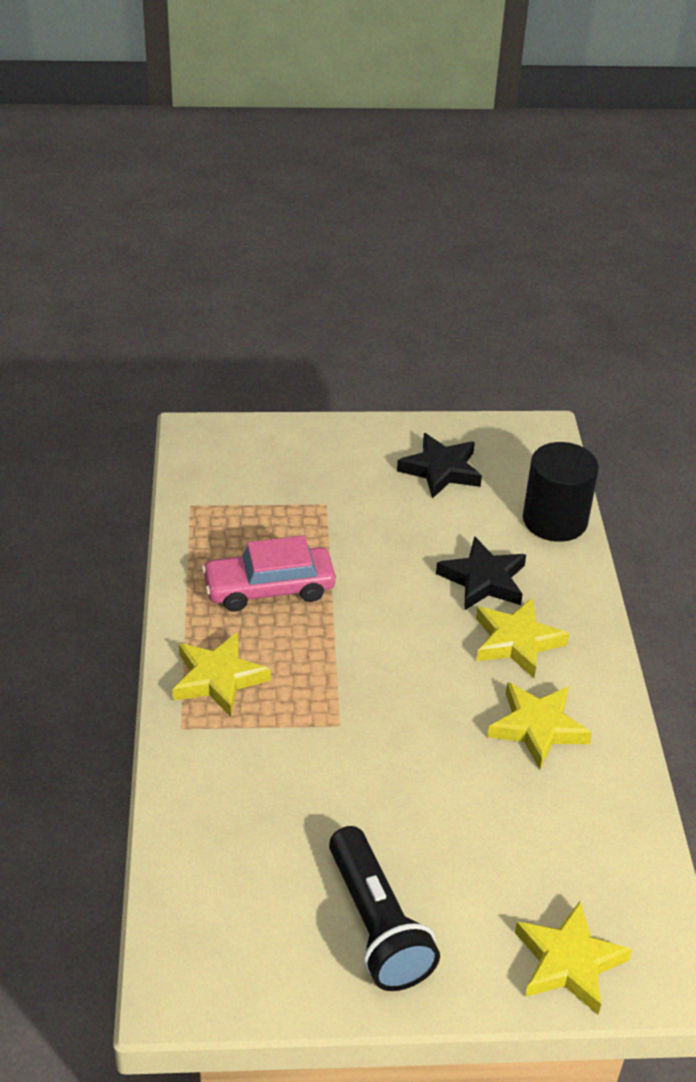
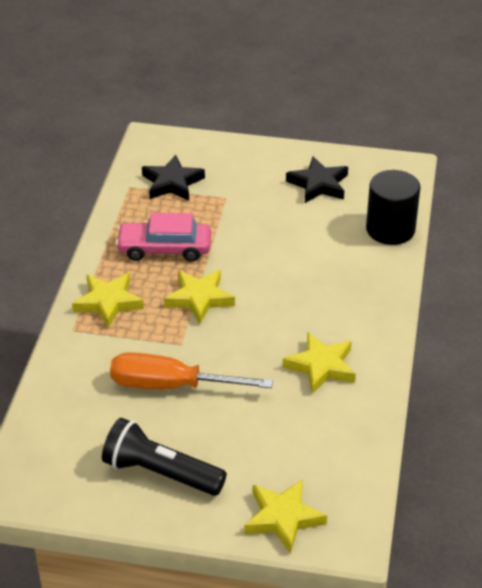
camera: 15 degrees right, 0 degrees up
black flashlight [329,826,440,991] -> black flashlight turned 120 degrees clockwise [102,418,227,496]
black star [436,536,526,610] -> black star moved to [142,155,205,201]
yellow star [476,598,569,678] -> yellow star moved to [164,270,235,324]
none -> orange screwdriver [110,352,273,389]

